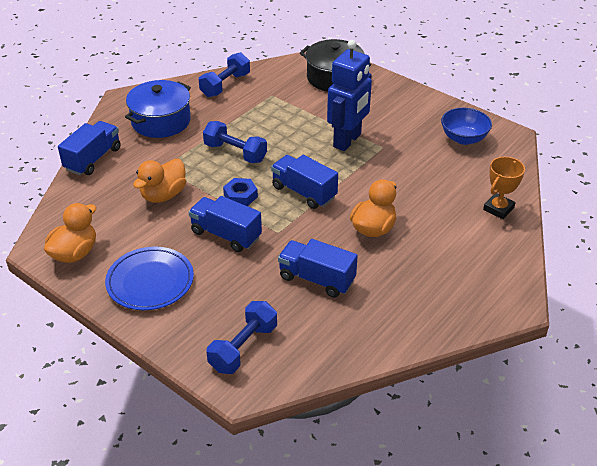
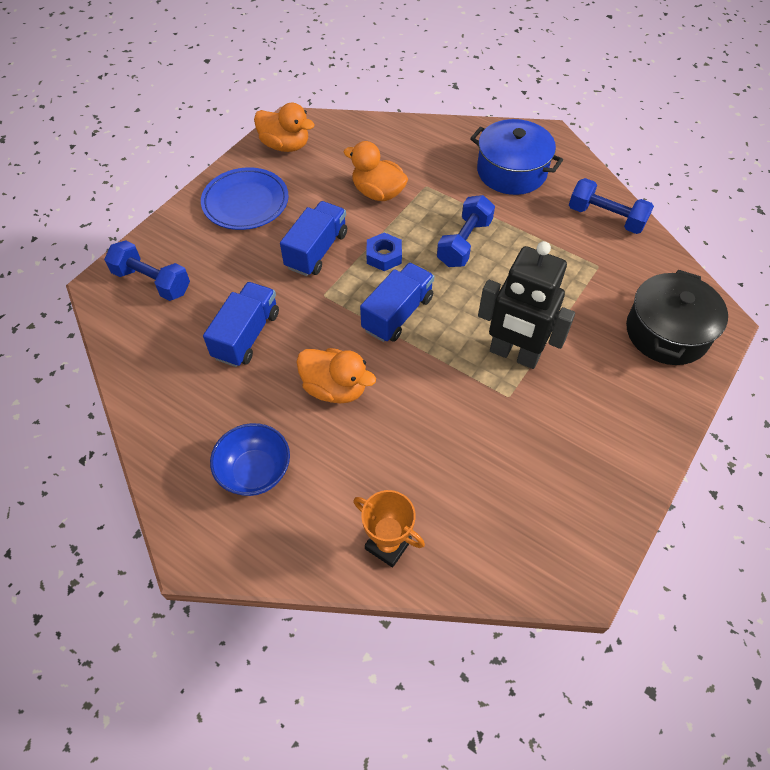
camera: 85 degrees right, 15 degrees up
blue truck [58,121,121,175] -> none
blue robot [327,40,372,151] -> black robot [478,241,575,369]
blue bowl [441,108,492,145] -> blue bowl moved to [210,423,290,496]

